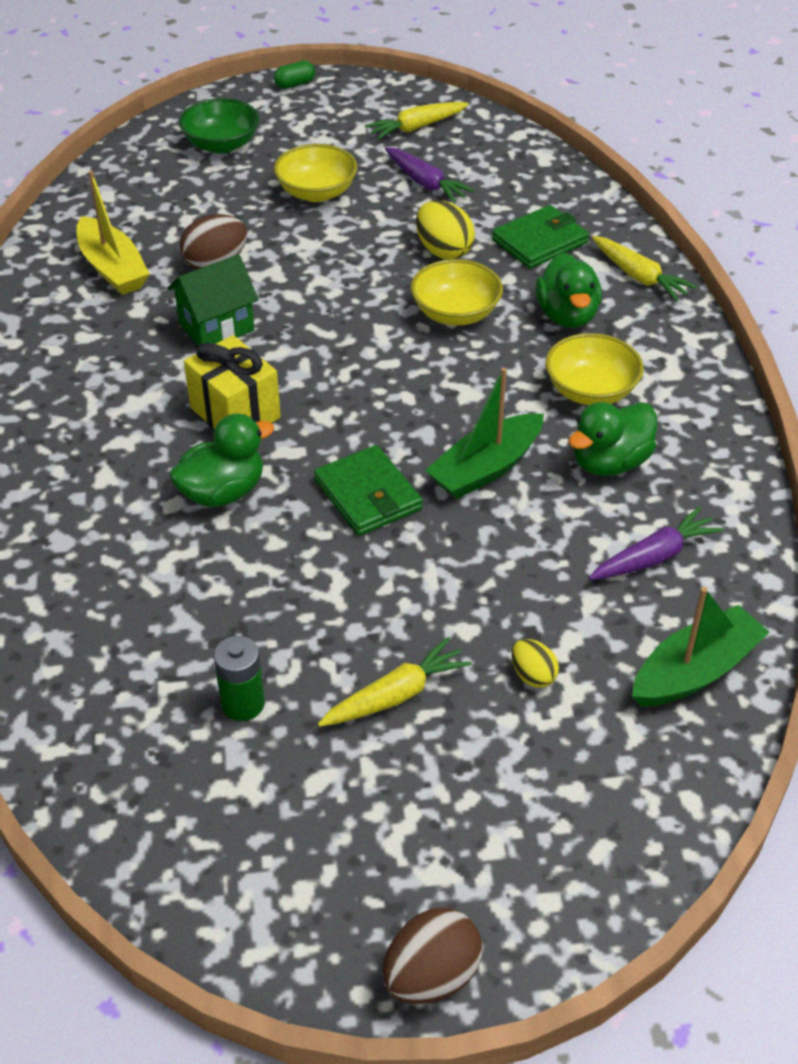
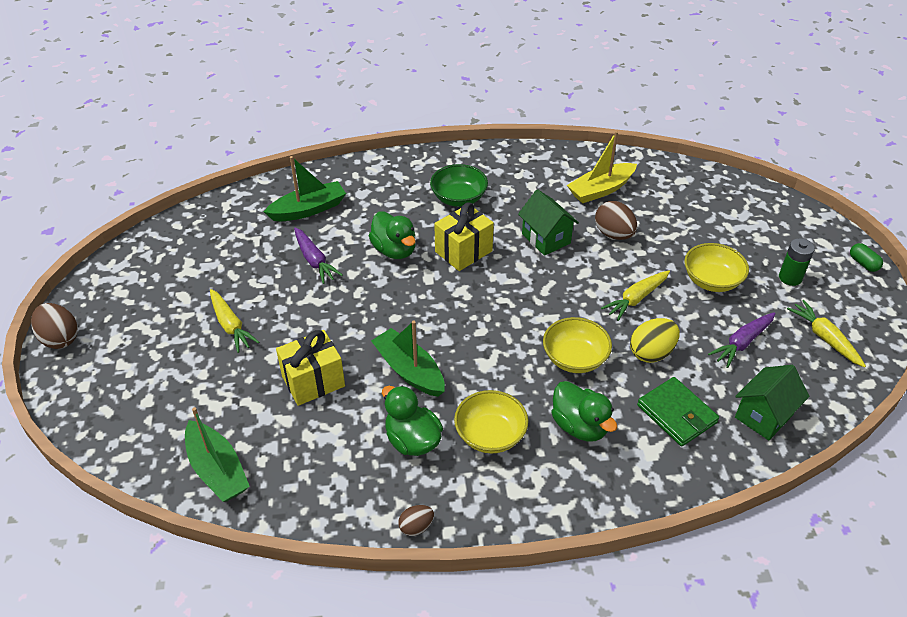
camera: 90 degrees right, 0 degrees up
green bowl [179,98,259,154] -> green bowl moved to [430,164,488,207]
green battery [214,636,265,721] -> green battery moved to [779,238,815,286]
green wallet [314,445,423,536] -> none
yellow egg [512,639,559,688] -> none
green duck [535,253,602,328] -> green duck turned 120 degrees counterclockwise [551,381,617,441]
purple carrot [589,507,724,580] -> purple carrot moved to [294,227,343,284]
yellow carrot [592,236,697,302] -> yellow carrot moved to [601,271,670,321]
none -> green boat [264,156,346,221]
none -> yellow gift [276,330,345,406]
none -> brown egg [398,505,434,536]
none -> green house [735,365,809,440]

